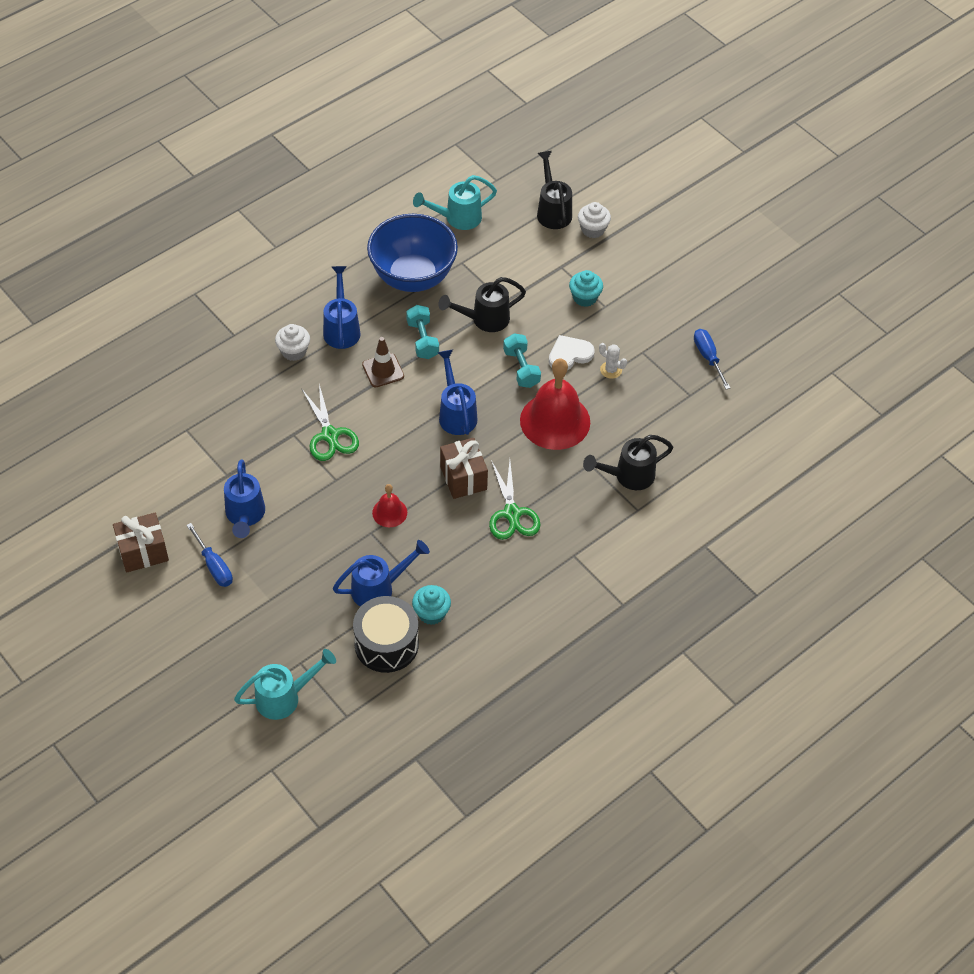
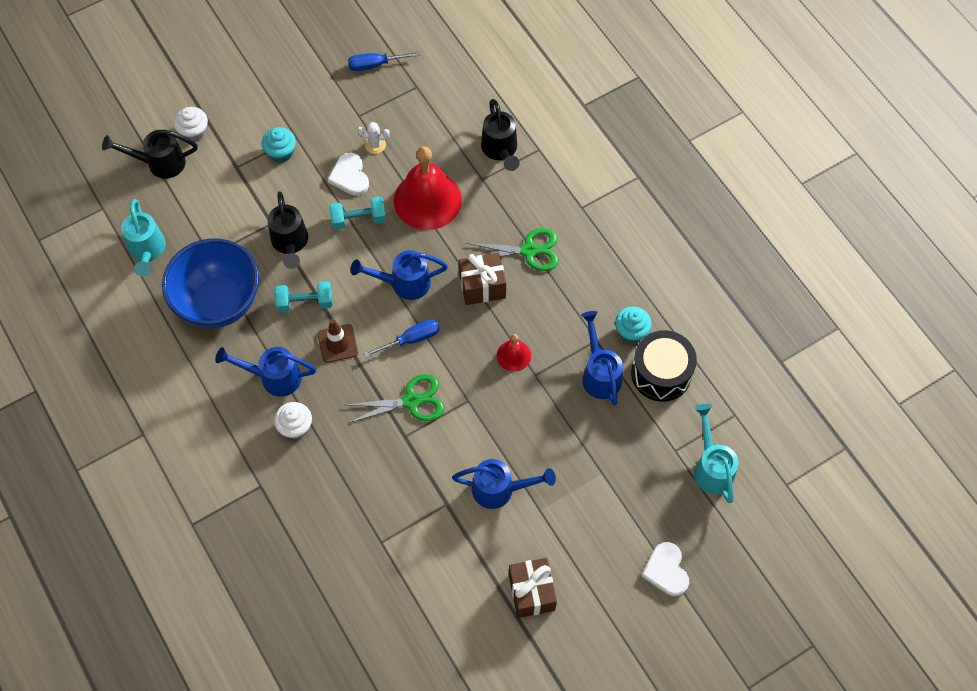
camera: 80 degrees left, 10 degrees up
blue screwdriver [186,523,233,587] -> blue screwdriver moved to [364,319,440,357]
white cactus [599,343,627,379] -> white cactus turned 45 degrees clockwise [357,122,390,154]
none -> white heart [641,542,689,596]

